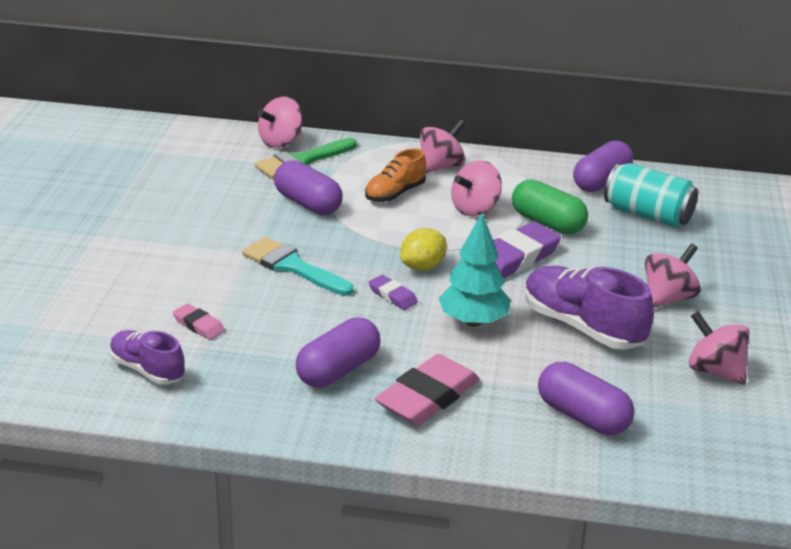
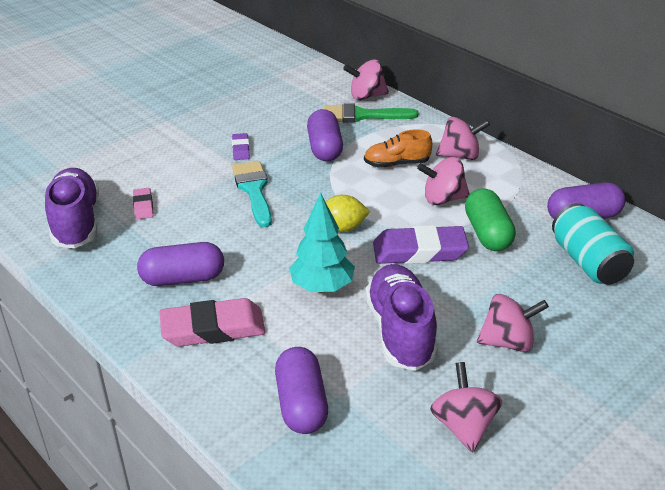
camera: 40 degrees right, 5 degrees up
purple shoe [109,330,185,385] -> purple shoe [45,168,99,248], size x1.61
purple eraser [369,275,418,310] -> purple eraser moved to [232,133,250,160]

